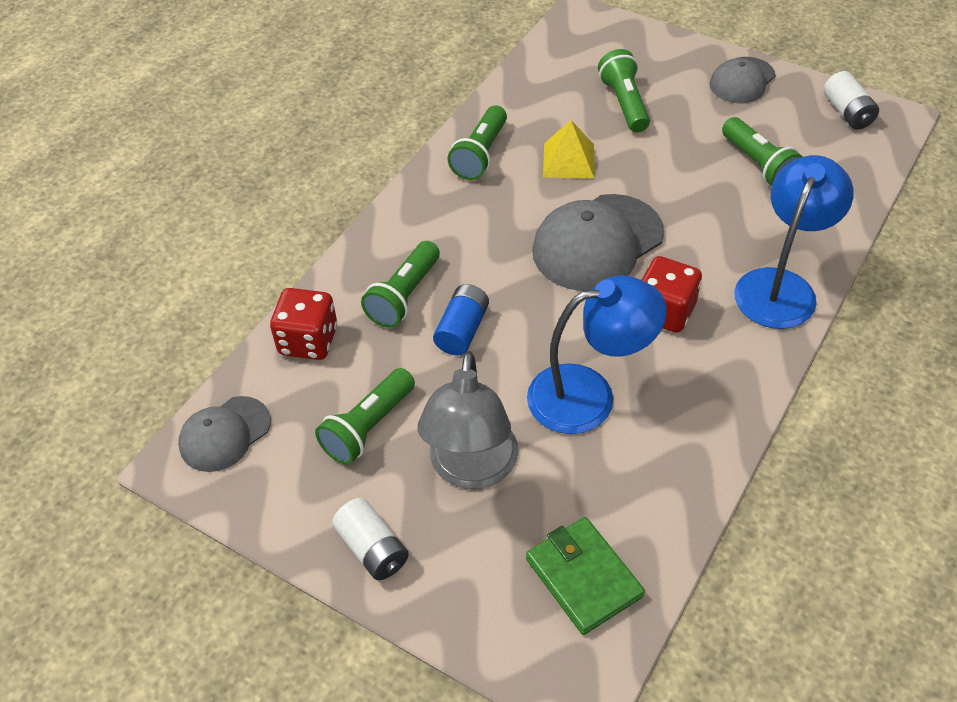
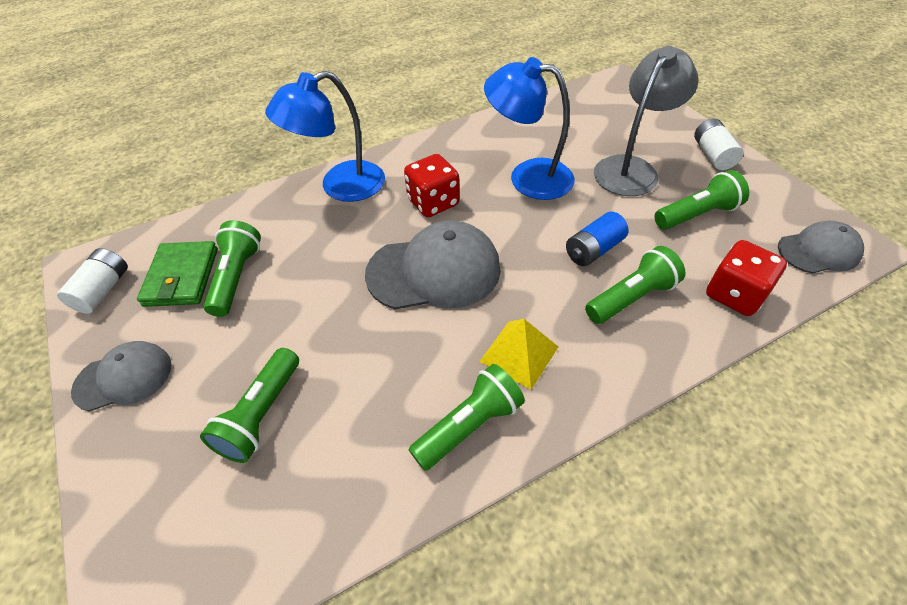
camera: 150 degrees left, 0 degrees up
green wallet [526,517,645,635] -> green wallet moved to [137,241,218,307]
yellow pyramid [543,120,594,179] -> yellow pyramid moved to [479,319,558,390]

